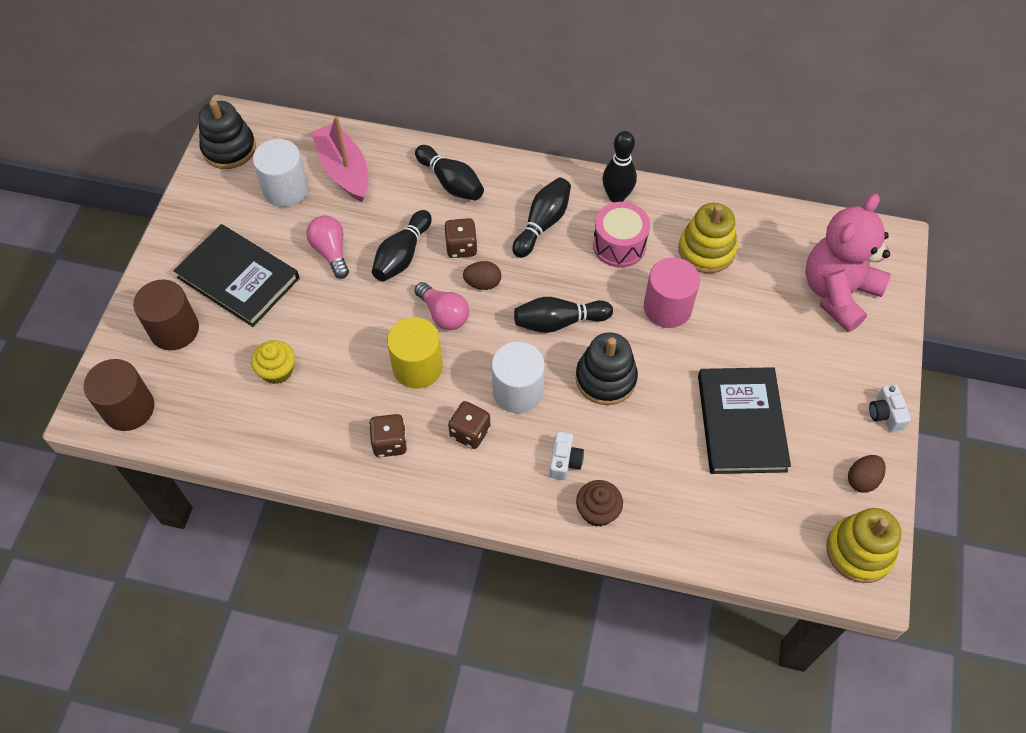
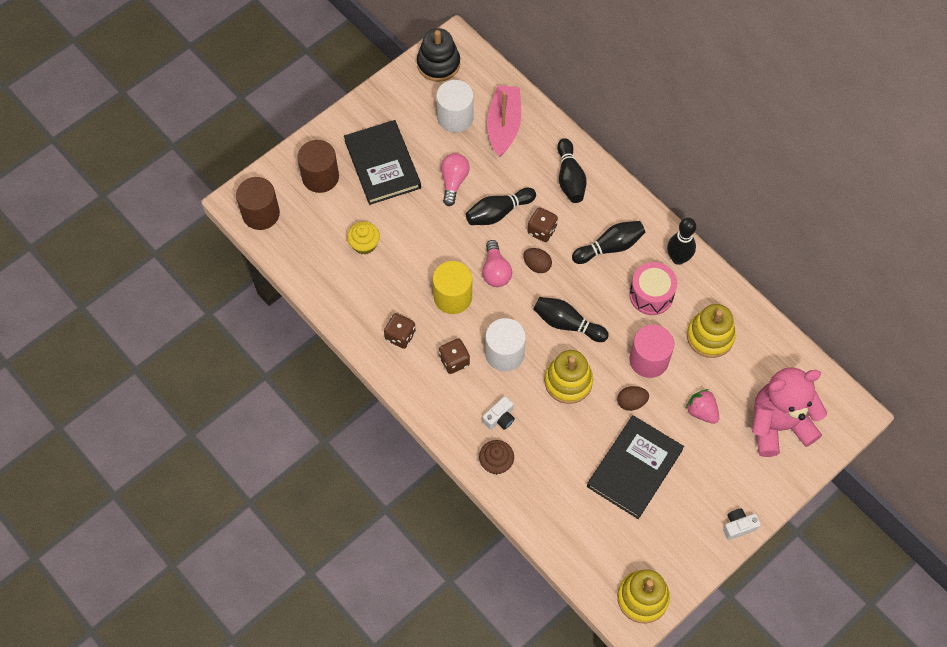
camera: 35 degrees right, 5 degrees up
black stacking toy [576,332,638,405] -> yellow stacking toy [544,350,593,404]
brown egg [848,455,886,493] -> brown egg moved to [617,386,649,411]
white camera [869,385,911,432] -> white camera turned 45 degrees clockwise [723,508,761,540]
none -> pink strawberry [685,389,719,424]

